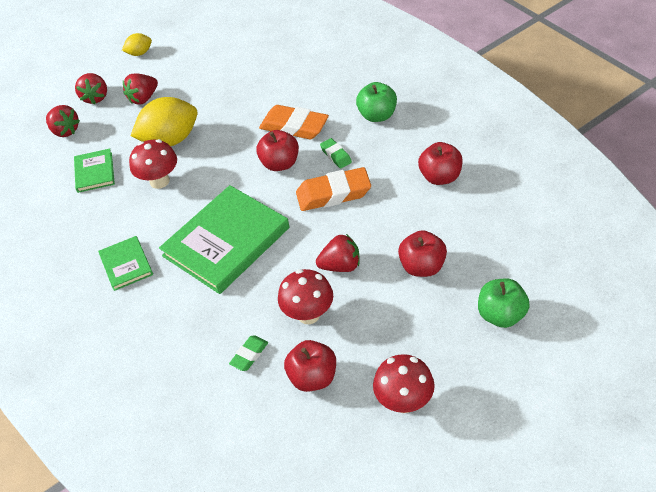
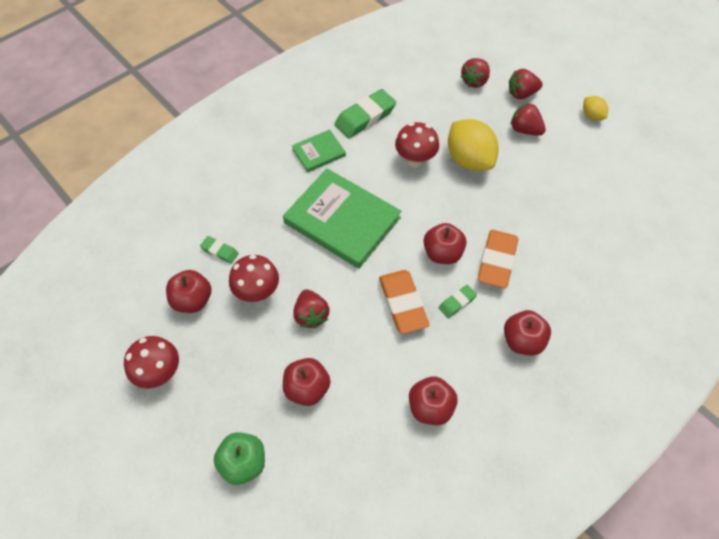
camera: 80 degrees right, 10 degrees up
green book [74,149,115,193] -> none
green apple [356,82,397,122] -> red apple [504,310,551,355]
none -> green eraser [335,89,396,138]

